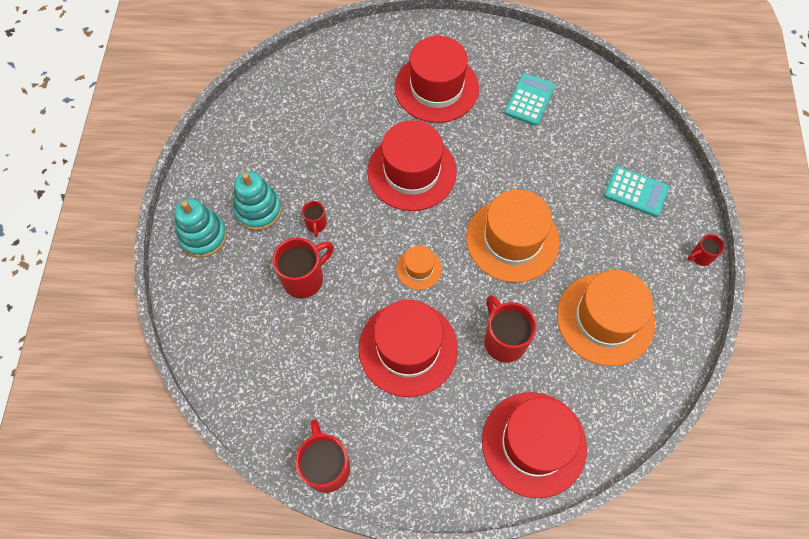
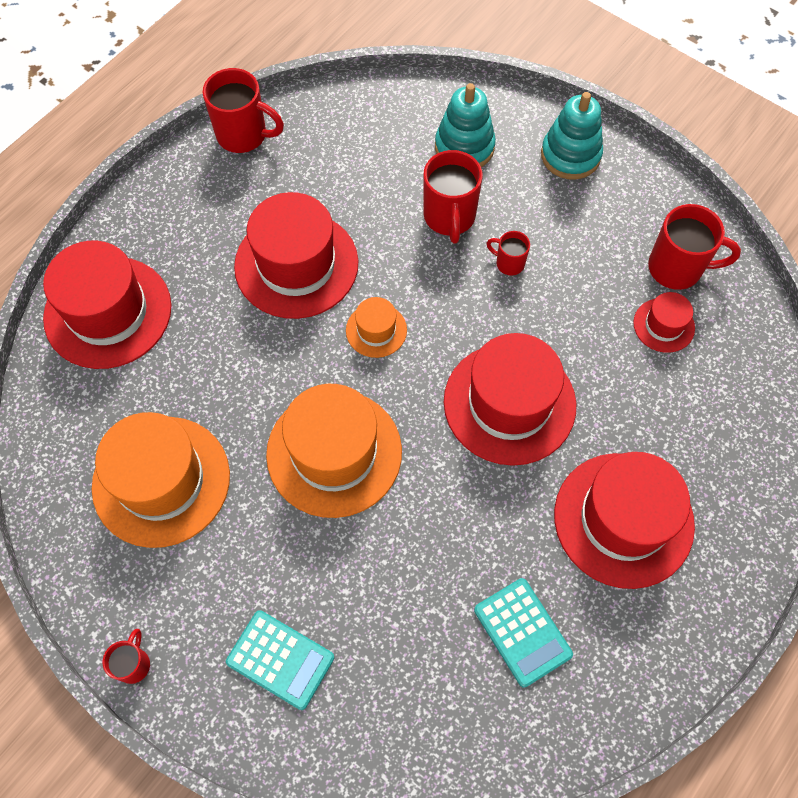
camera: 125 degrees right, 0 degrees up
turquoise stacking toy [233,171,282,231] -> turquoise stacking toy moved to [435,83,496,167]
red mug [484,295,537,363] -> red mug moved to [648,204,741,290]
turquoise calculator [604,166,669,217] -> turquoise calculator turned 120 degrees counterclockwise [226,610,334,710]
none -> red hat [633,292,695,353]

